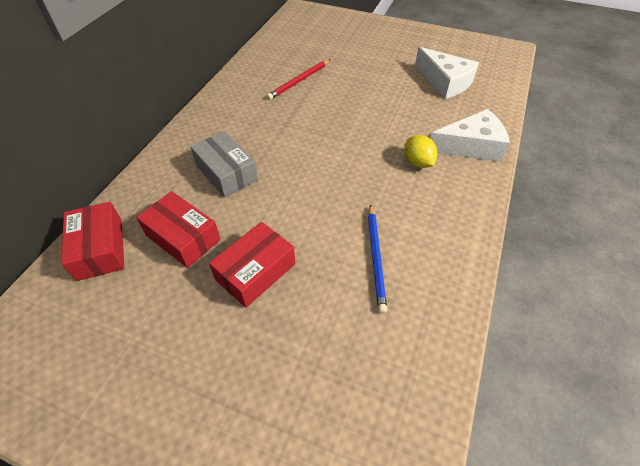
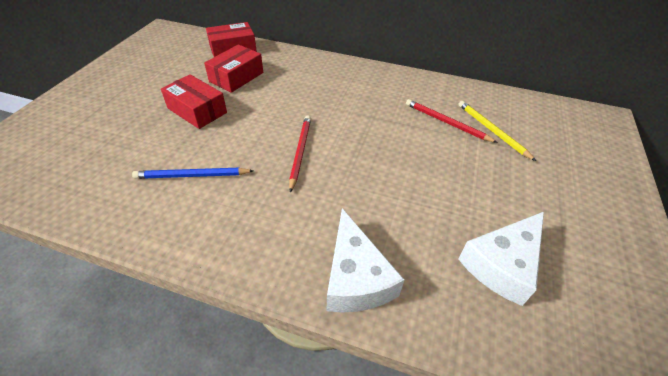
camera: 85 degrees right, 5 degrees down
grey box [191,131,258,198] -> none
yellow lemon [404,135,437,168] -> none
none -> red pencil [289,115,311,193]
none -> yellow pencil [459,101,536,161]

